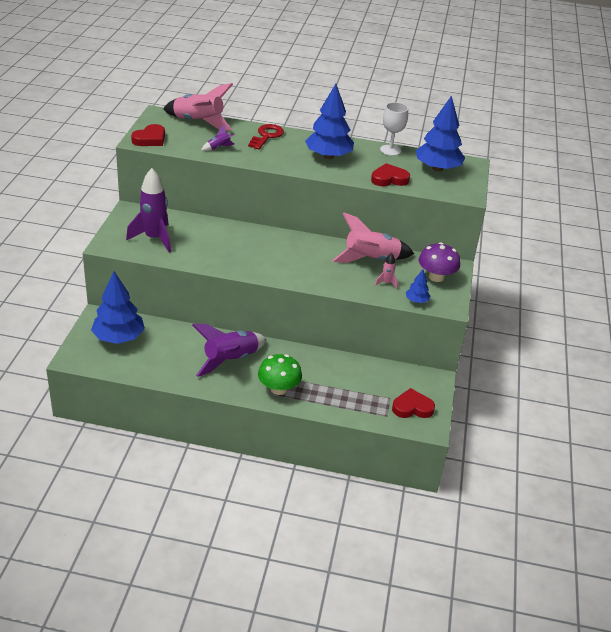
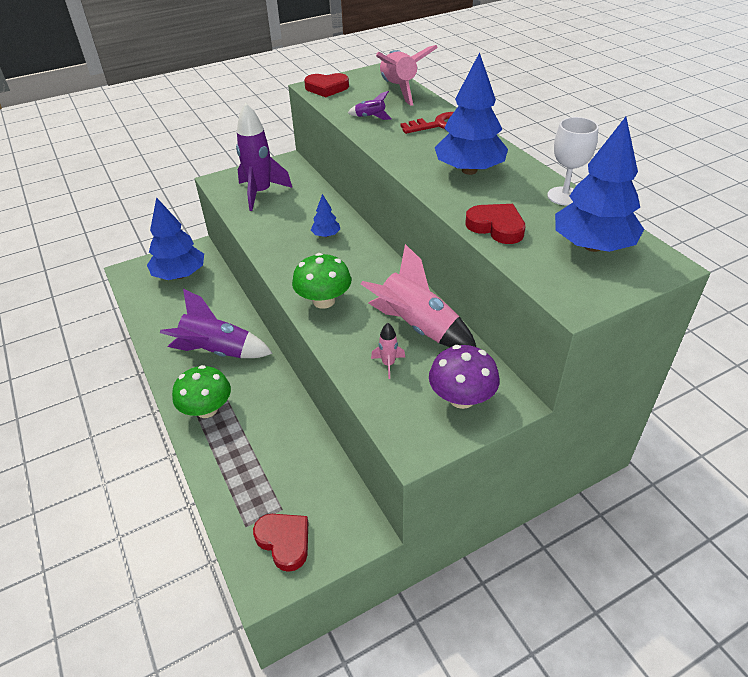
camera: 55 degrees right, 5 degrees up
blue tree [406,269,430,303] -> blue tree moved to [311,194,340,237]
none -> green mushroom [292,253,351,309]

